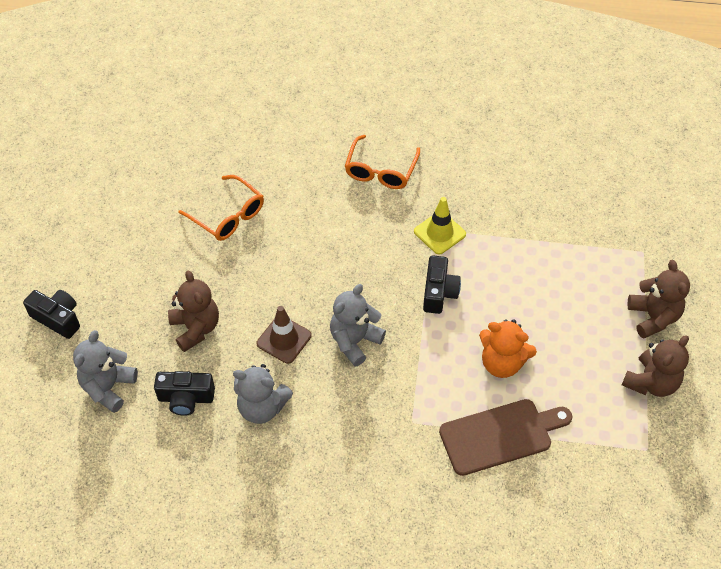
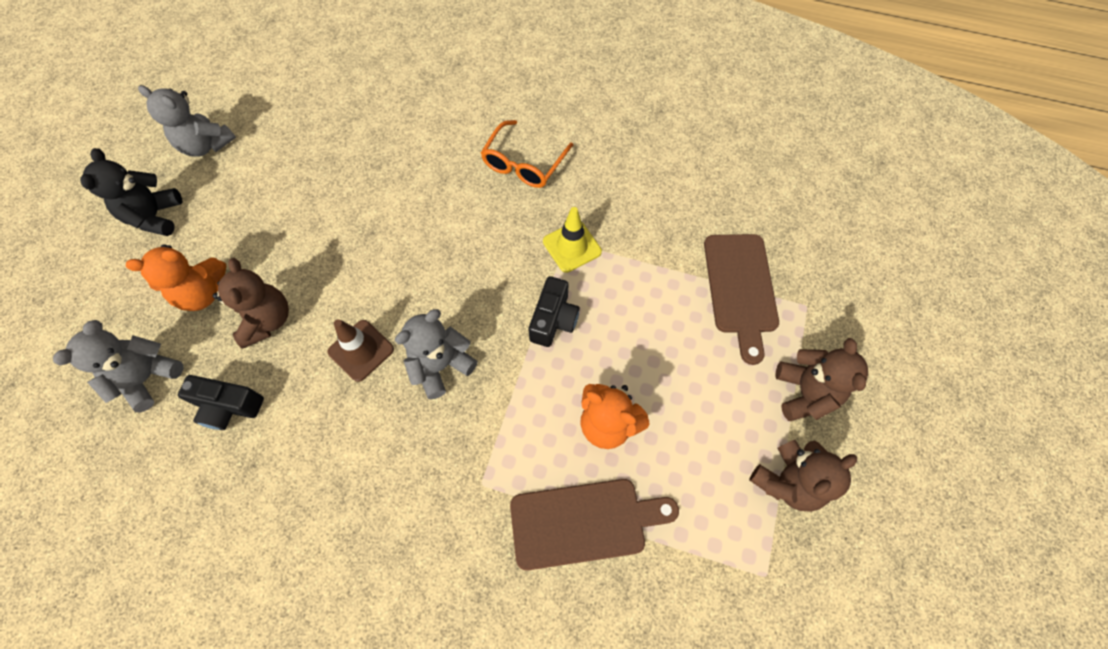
camera: 10 degrees right, 10 degrees up
black camera [23,290,80,339] -> none
orange glasses [179,175,264,241] -> none
grey teddy bear [233,364,293,424] -> grey teddy bear moved to [138,85,236,157]
none -> black teddy bear [80,148,182,236]
none -> orange teddy bear [126,244,226,311]
none -> brown cutting board [704,234,779,365]

